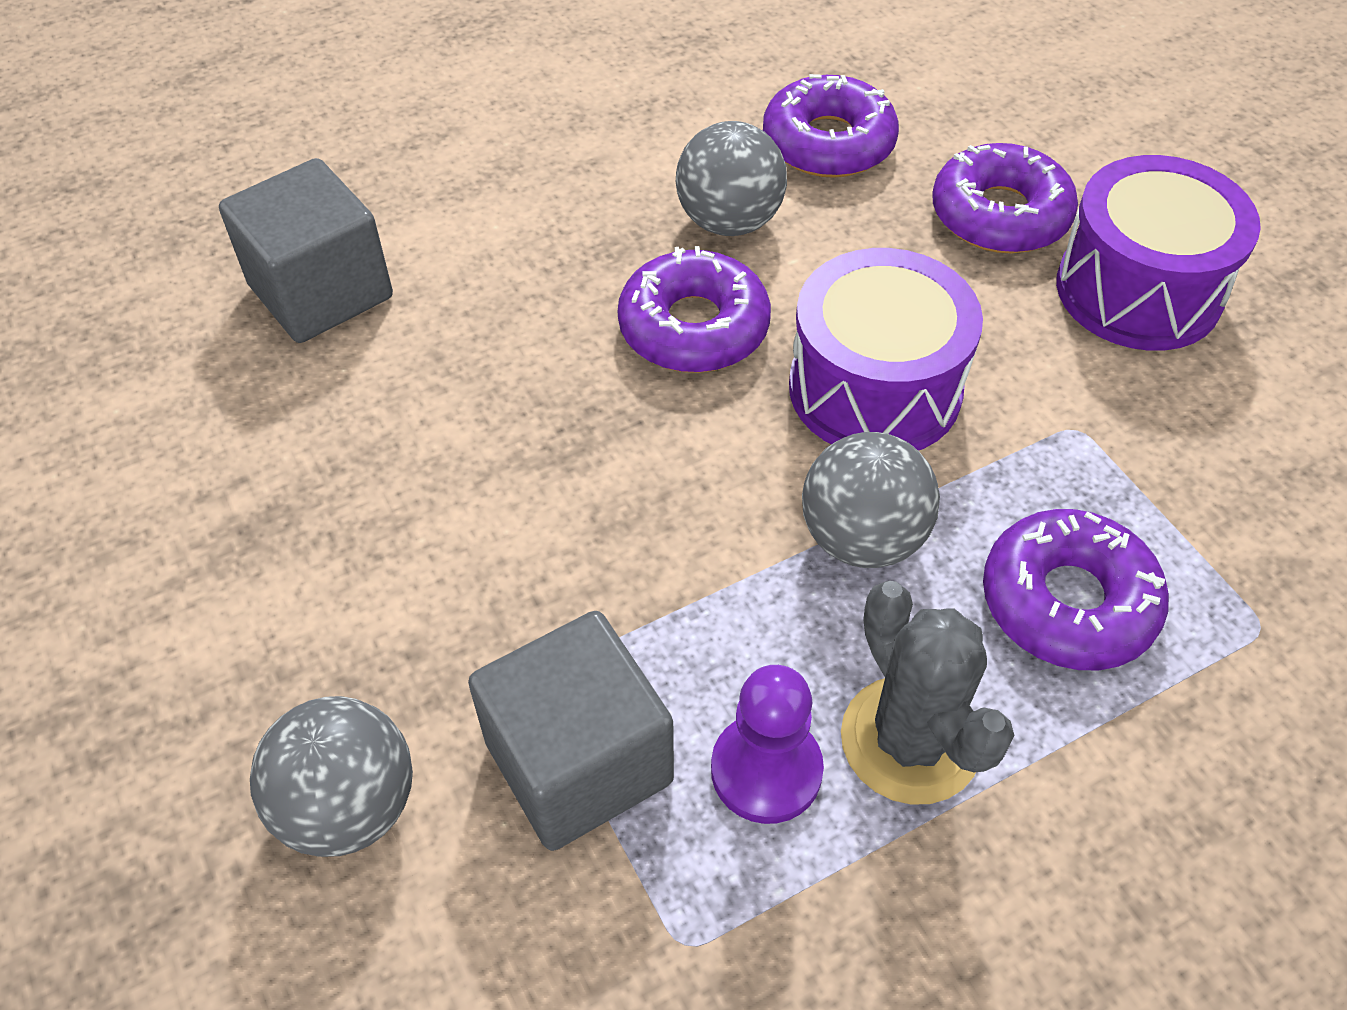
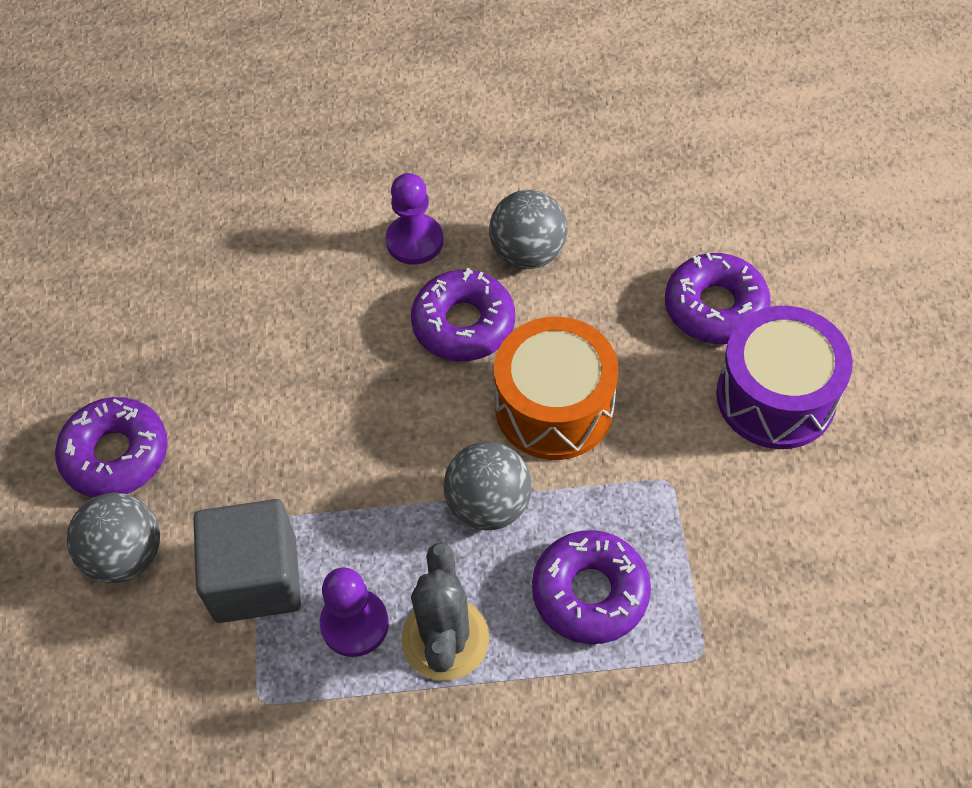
camera: 25 degrees right, 5 degrees up
grey cube [219,158,393,343] -> none
purple donut [763,74,899,178] -> purple donut moved to [55,397,168,497]
purple drum [789,248,983,451] -> orange drum [494,317,619,460]
none -> purple pawn [386,173,443,265]

